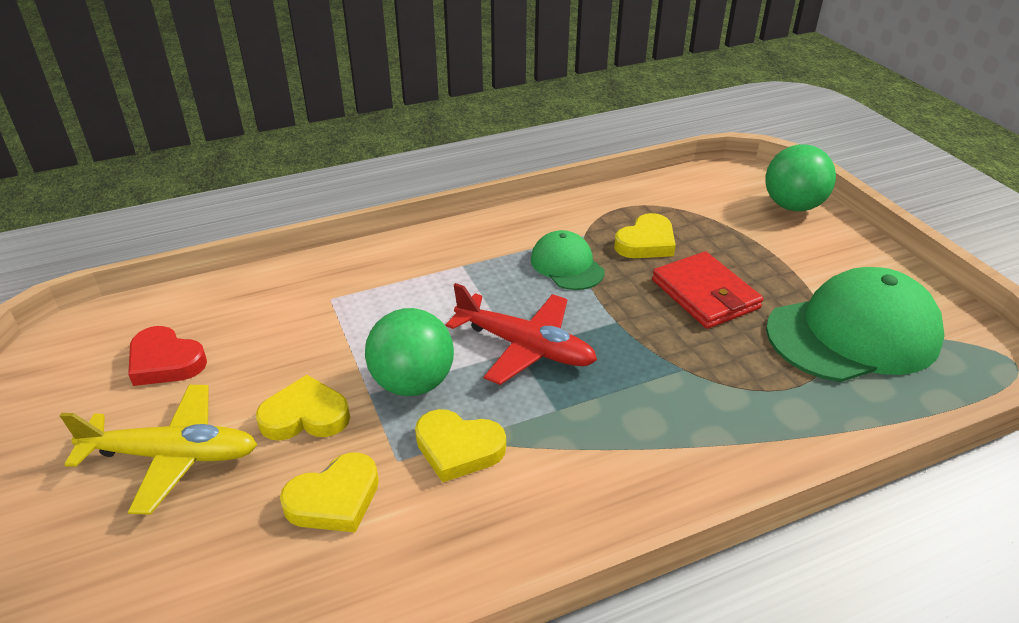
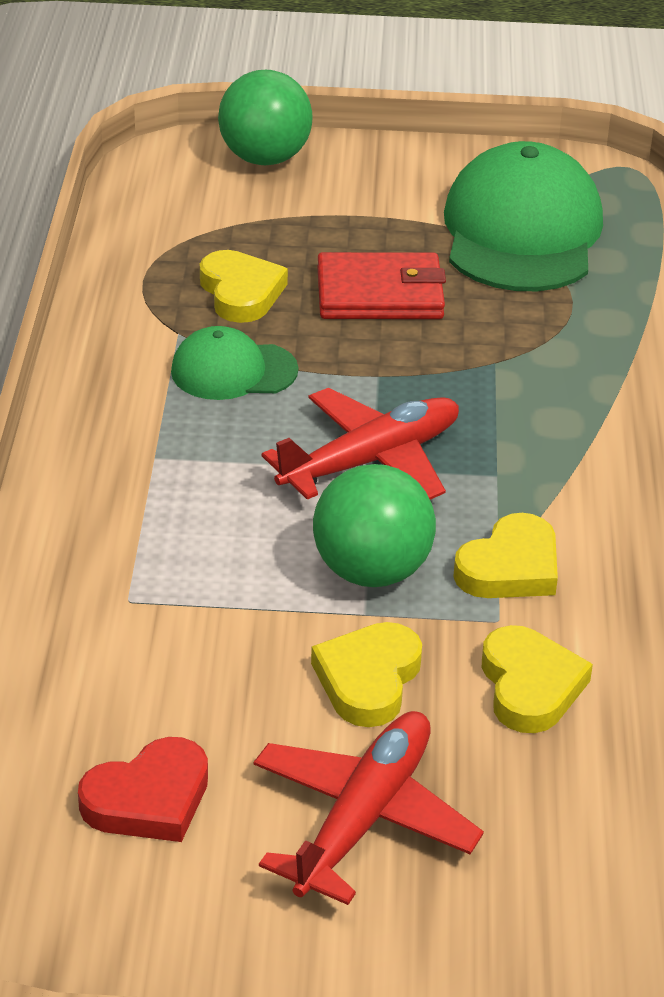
camera: 65 degrees left, 0 degrees up
yellow plane [60,385,257,515] -> red plane [254,711,484,905]

